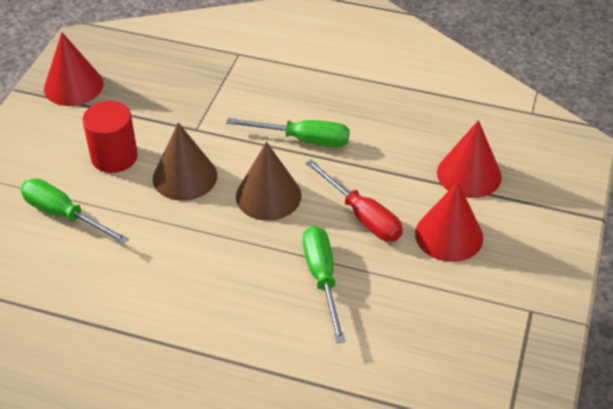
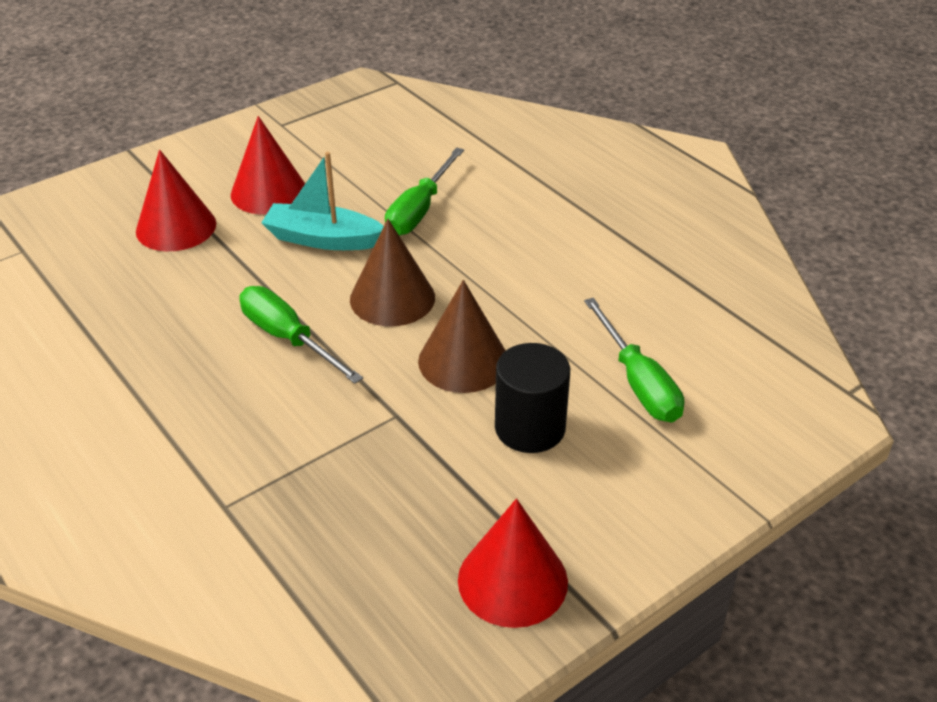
camera: 145 degrees left, 5 degrees down
red cylinder [82,101,138,173] -> black cylinder [495,343,570,453]
red screwdriver [306,159,403,242] -> turquoise boat [261,152,384,250]

